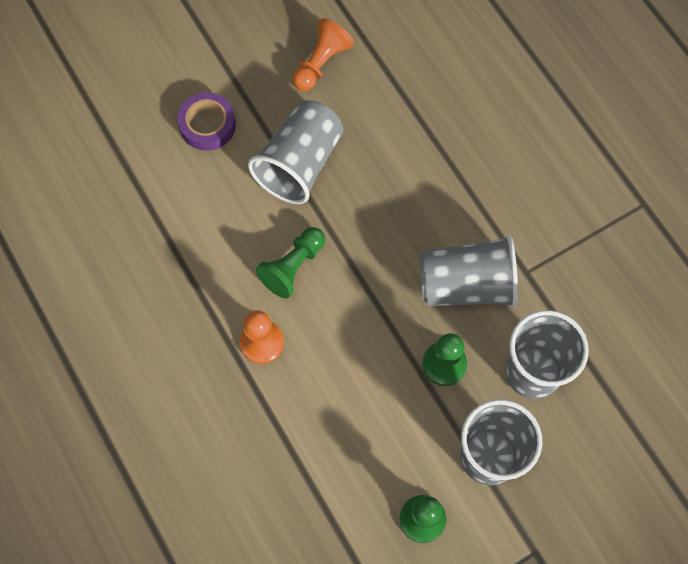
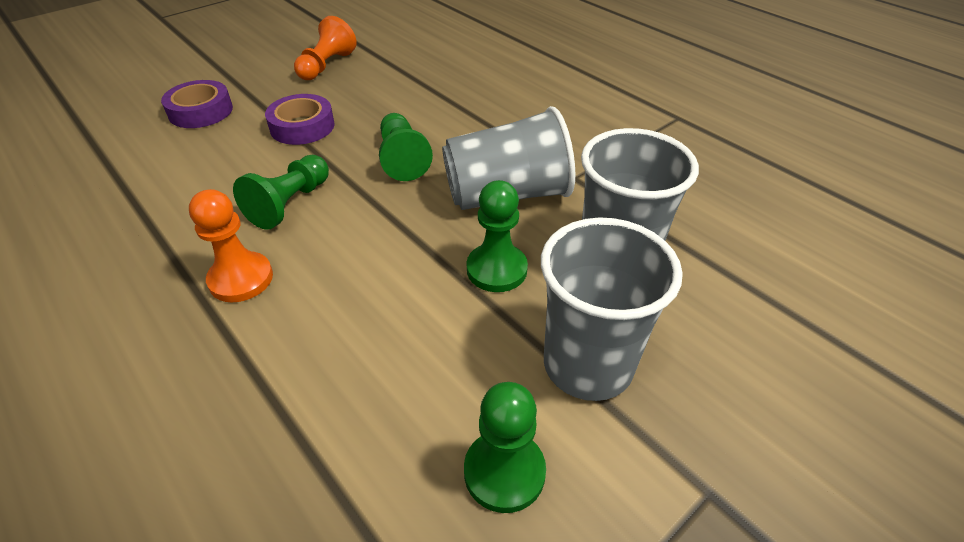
camera: 10 degrees left, 25 degrees down
grey cup [248,100,344,204] -> purple tape [265,94,334,145]
none -> green pawn [379,113,433,181]

